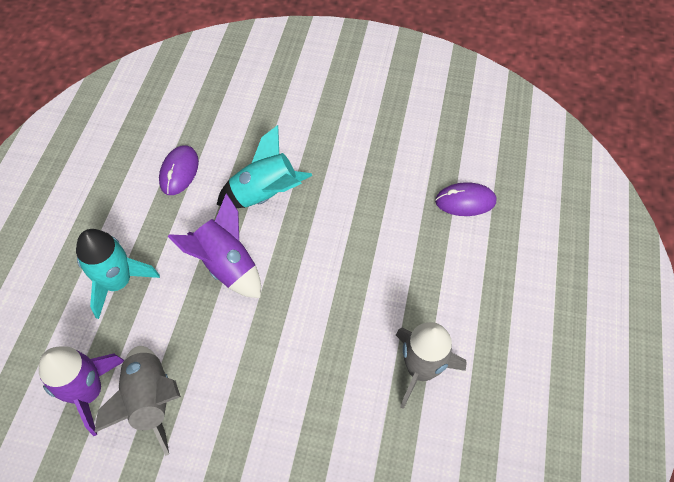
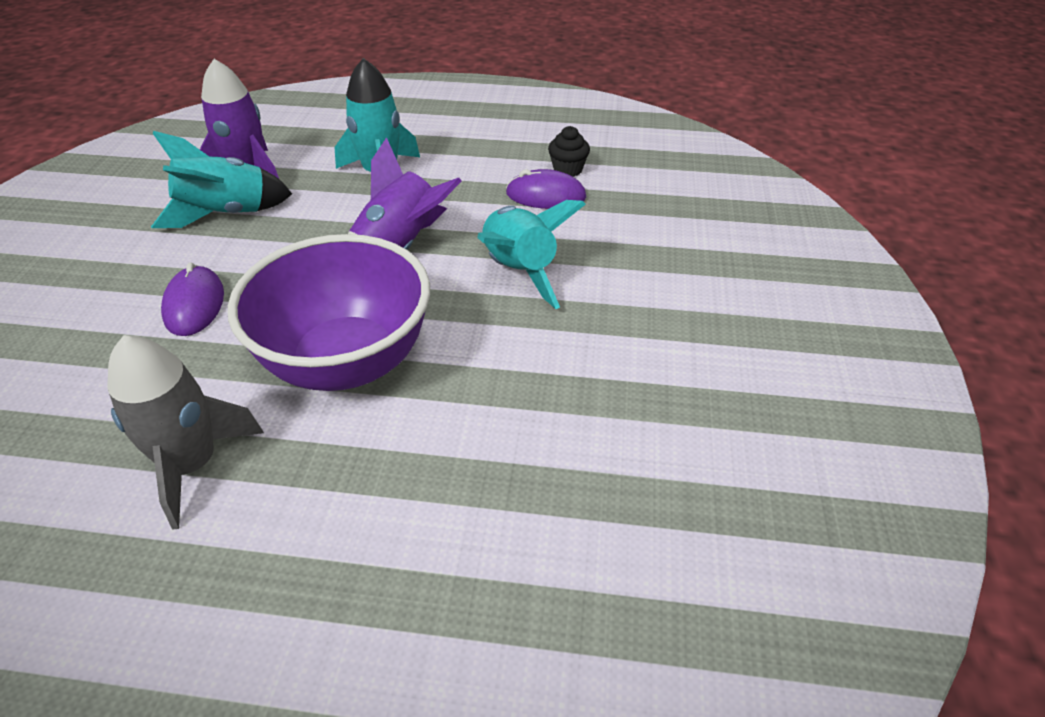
camera: 85 degrees right, 15 degrees down
grey rocket [95,346,181,456] -> turquoise rocket [151,131,292,228]
purple mouse [435,182,496,216] -> purple mouse moved to [161,263,224,336]
none -> purple bowl [228,234,430,391]
none -> black cupcake [548,126,590,177]

